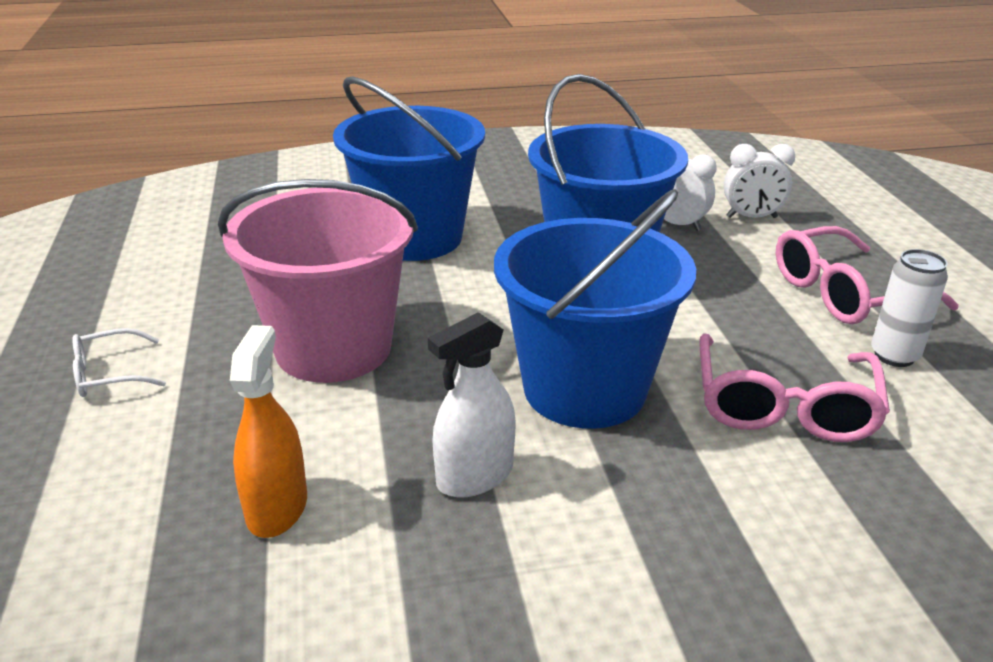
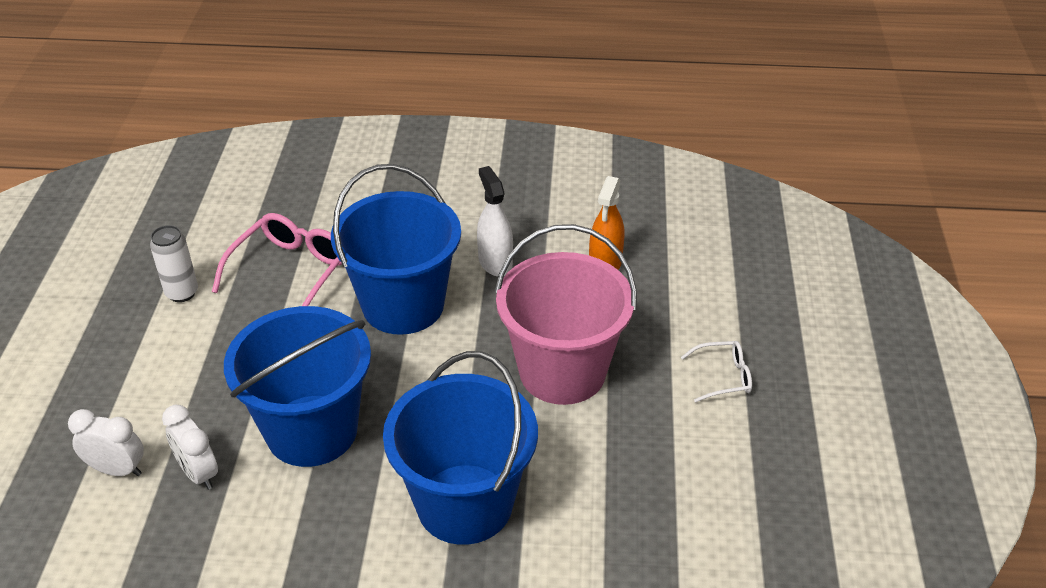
camera: 165 degrees left, 10 degrees up
white spray bottle [428,312,516,498] -> white spray bottle turned 90 degrees counterclockwise [477,166,513,277]
pink glasses [776,226,959,324] -> none

